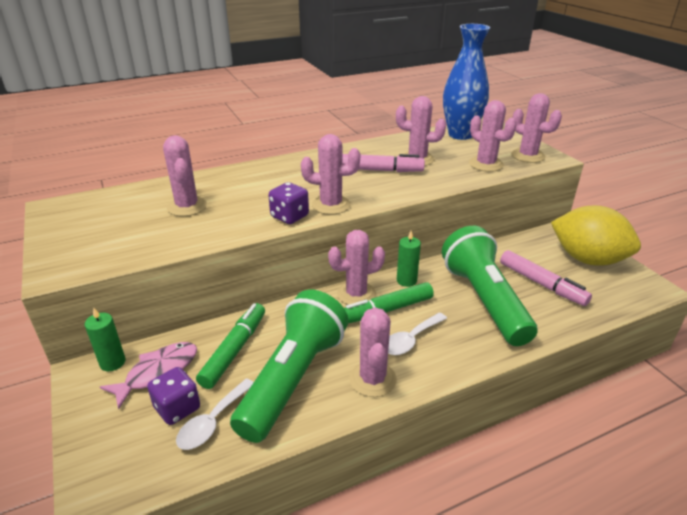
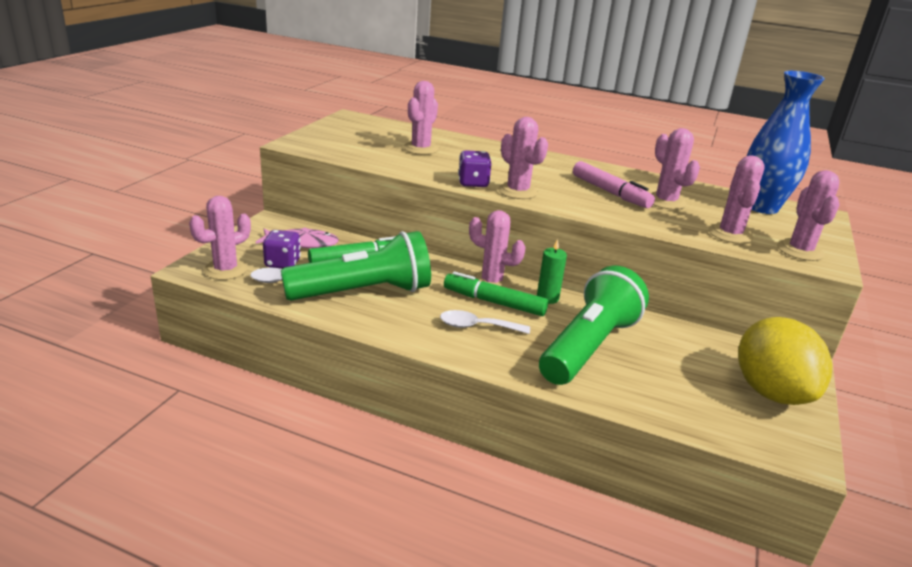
camera: 45 degrees right, 5 degrees down
green candle [85,308,126,371] -> none
pink cactus [349,308,397,397] -> pink cactus moved to [189,196,251,280]
pink marker [500,250,592,306] -> none

